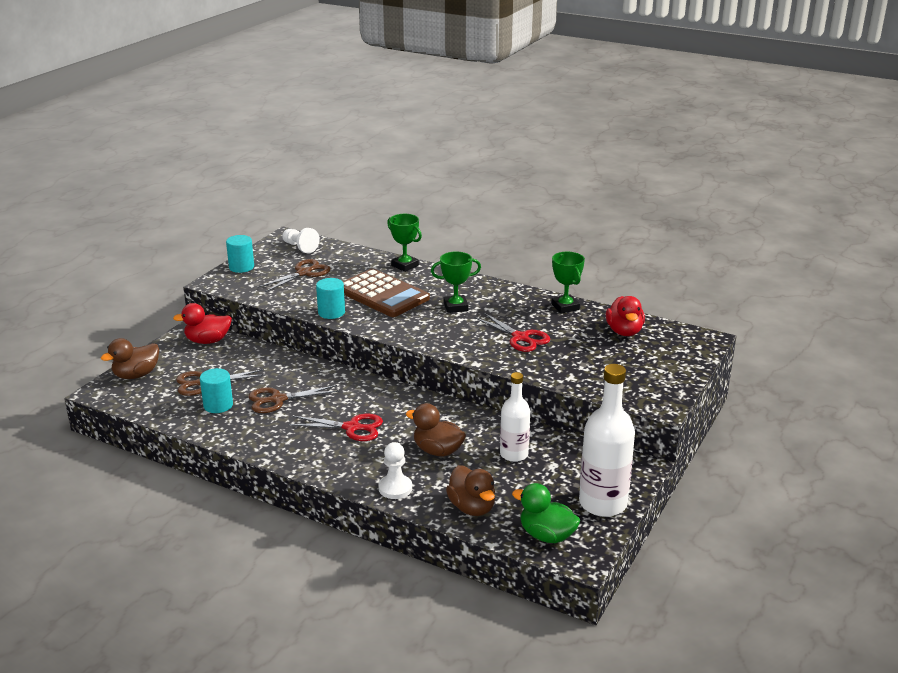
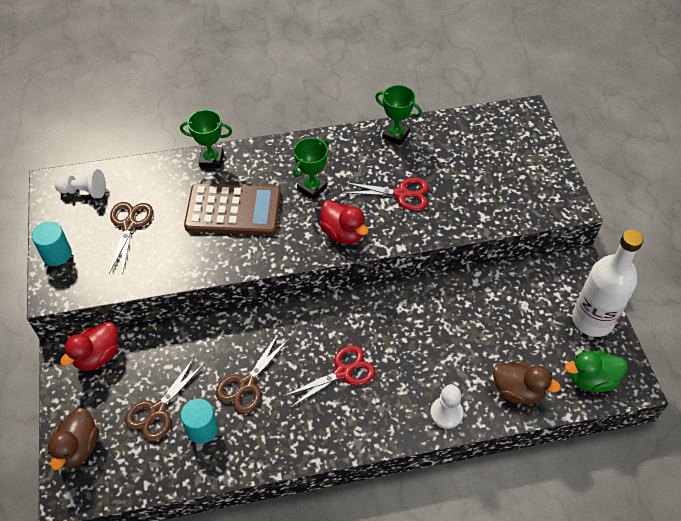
camera: 40 degrees left, 25 degrees up
turquoise cylinder [316,278,345,319] -> none
brown duck [406,403,466,457] -> none
white bottle [500,372,530,462] -> none
red duck [606,296,645,336] -> red duck moved to [320,200,369,244]

